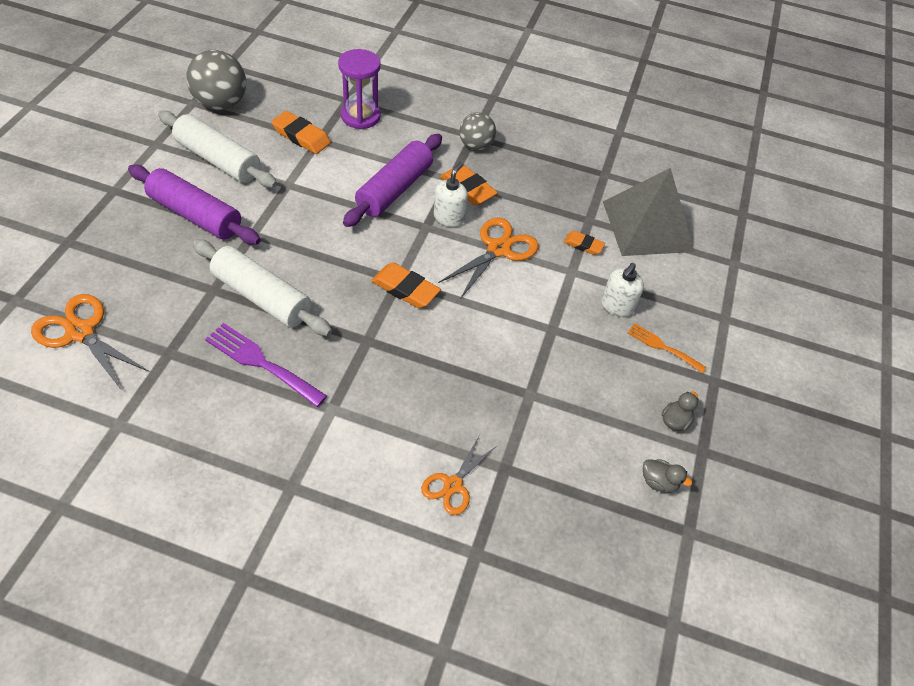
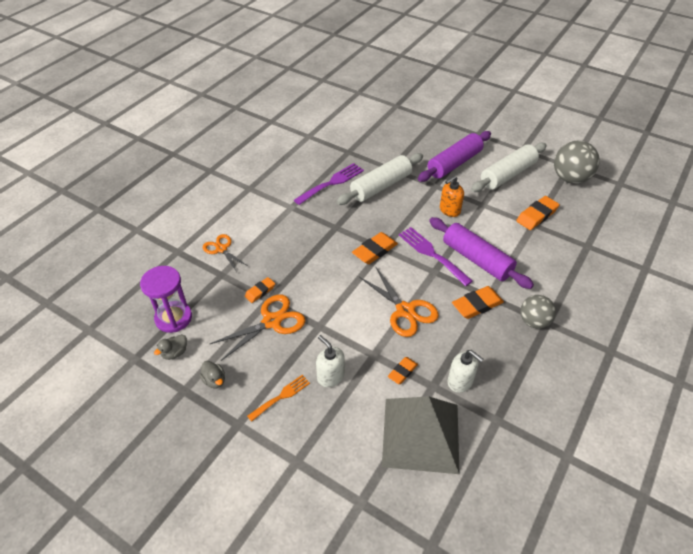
camera: 110 degrees right, 5 degrees down
orange scissors [31,294,150,391] -> orange scissors moved to [210,295,305,361]
purple hourglass [338,49,381,129] -> purple hourglass moved to [140,266,192,333]
white soap dispenser [434,162,468,227] -> white soap dispenser moved to [448,350,483,393]
none -> orange eraser [245,277,275,303]
none -> purple fork [399,227,473,286]
none -> orange soap dispenser [440,176,464,217]

